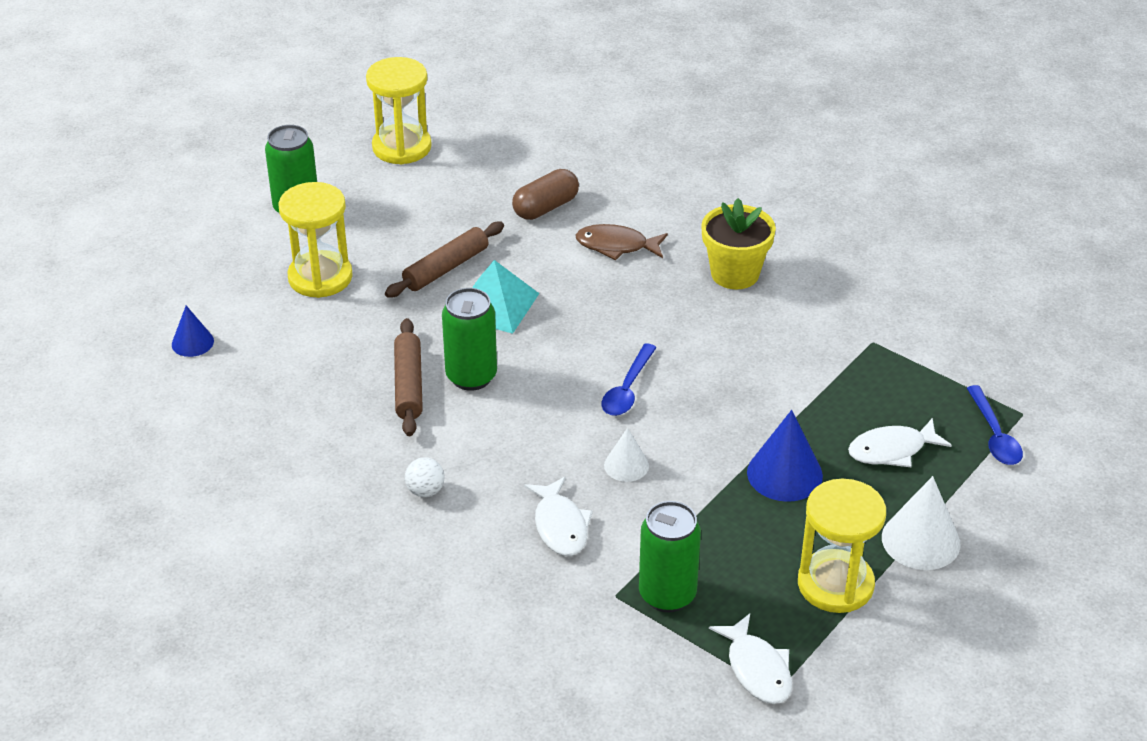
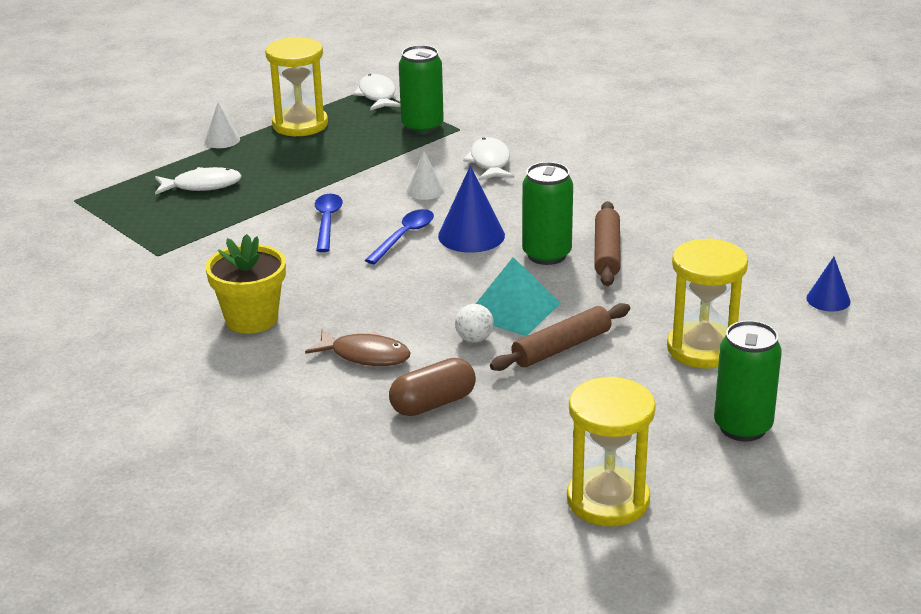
camera: 170 degrees left, 10 degrees down
white ball [405,457,445,497] -> white ball moved to [455,304,494,343]
blue cone [747,410,823,502] -> blue cone moved to [438,166,505,253]
white cone [882,476,961,570] -> white cone [204,103,240,148], size x0.60
blue spoon [967,385,1023,465] -> blue spoon moved to [315,194,343,252]

